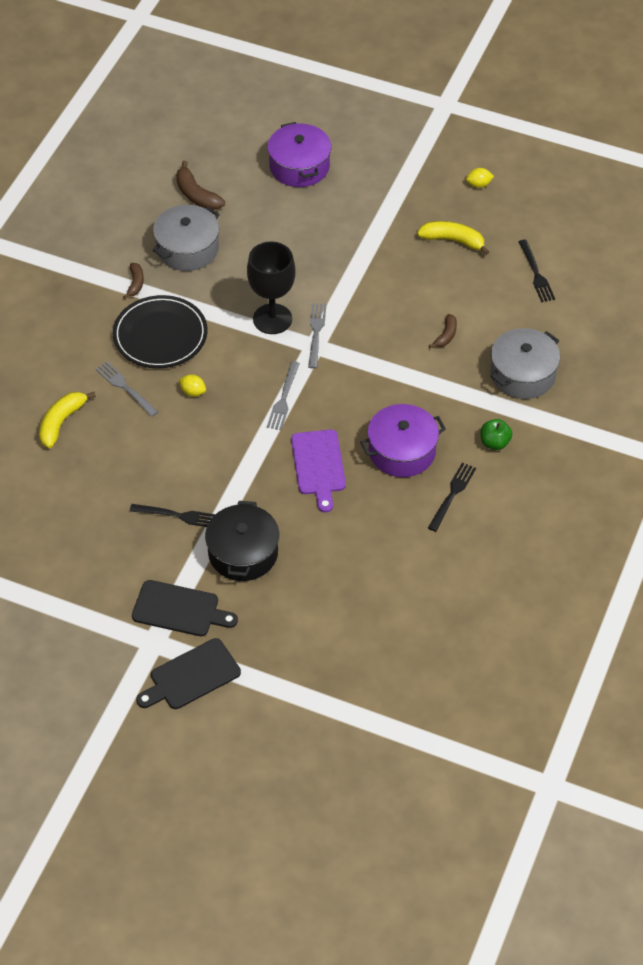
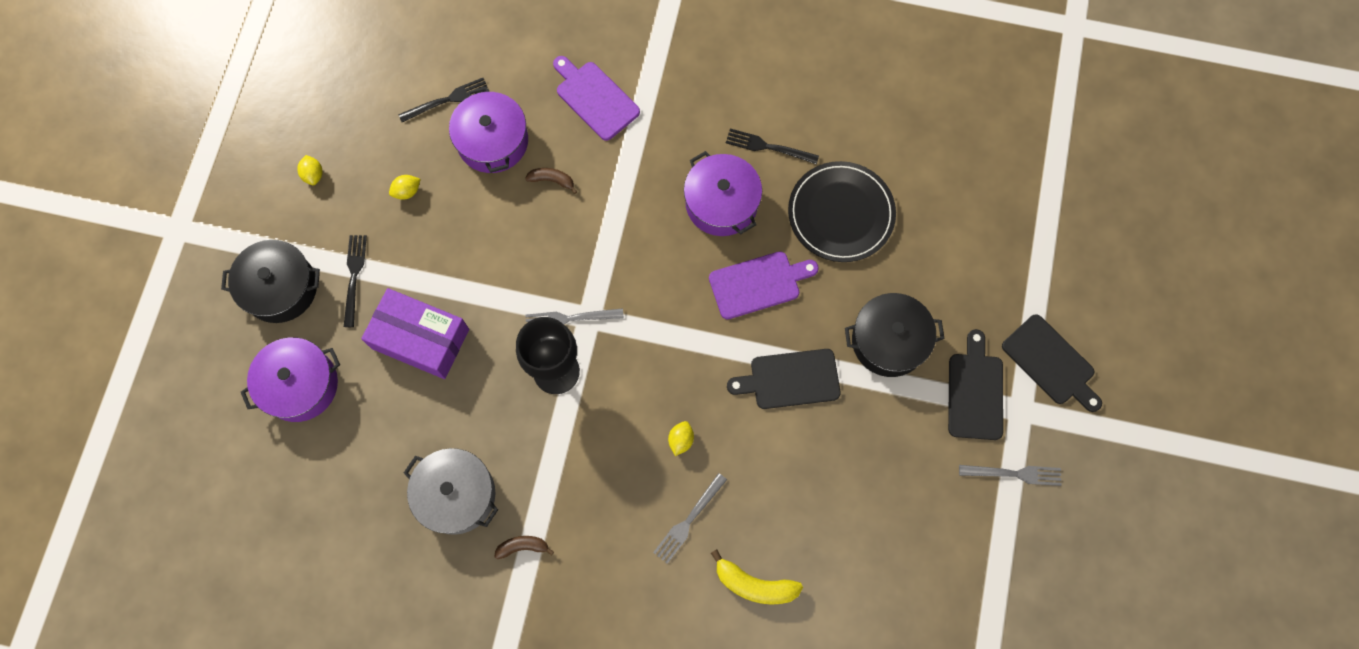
camera: 100 degrees left, 20 degrees up
black plate [113,295,208,369] -> black plate moved to [788,161,896,262]
black fork [130,504,215,527] -> black fork moved to [344,235,367,327]
brown banana [176,161,225,210] -> none
grey fork [267,361,300,430] -> grey fork moved to [959,465,1061,486]
yellow banana [417,221,489,255] -> yellow lemon [389,175,421,200]
green apple [480,419,512,450] -> none
grey pot [490,328,560,399] -> purple cutting board [553,56,640,141]
none -> black pot [221,240,320,323]
none -> purple box [361,288,469,379]
none -> purple pot [449,87,528,173]
none -> black cutting board [727,349,841,409]

